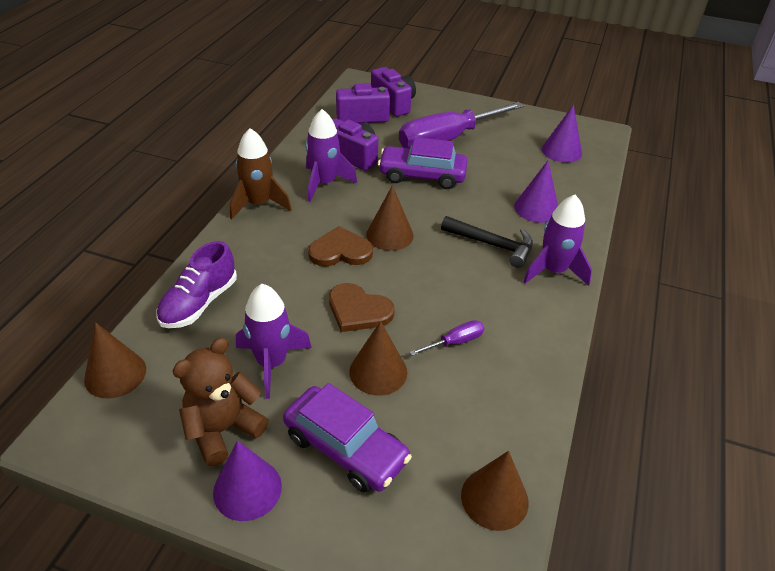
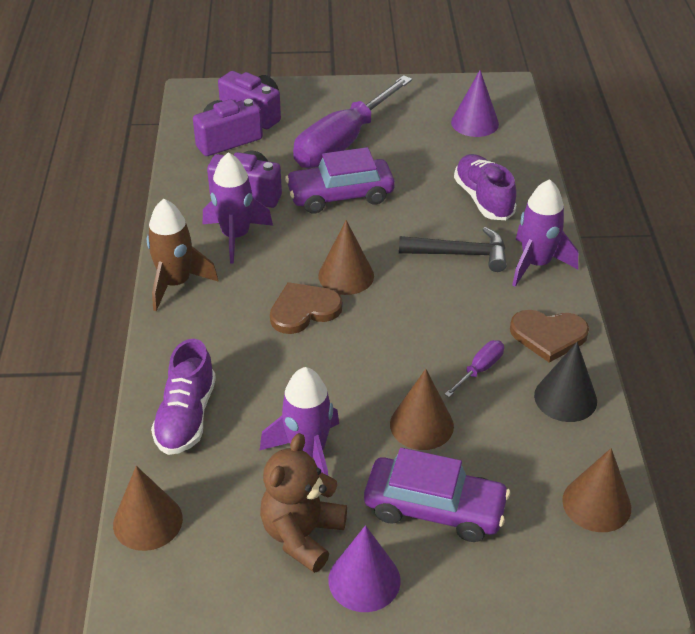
camera: 20 degrees left, 0 degrees up
brown heart [329,283,394,332] -> brown heart moved to [510,310,589,363]
purple cone [514,161,558,223] -> purple shoe [454,154,516,220]
none -> black cone [534,342,597,422]

